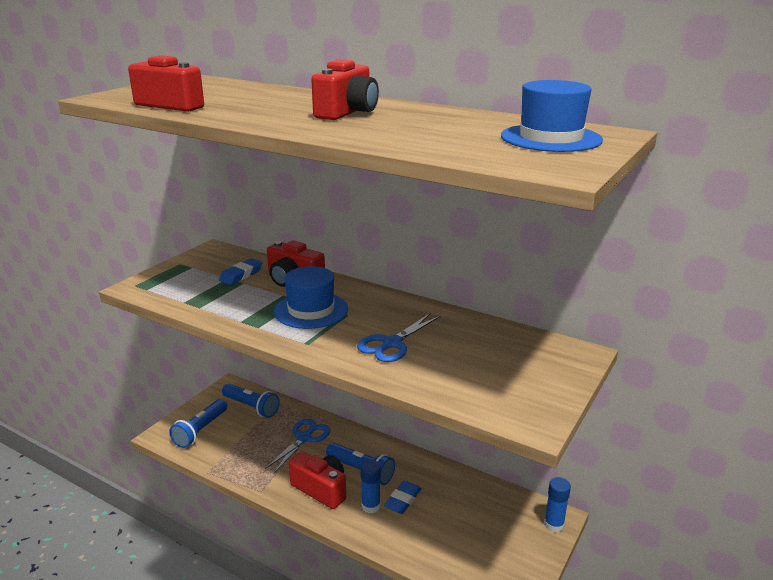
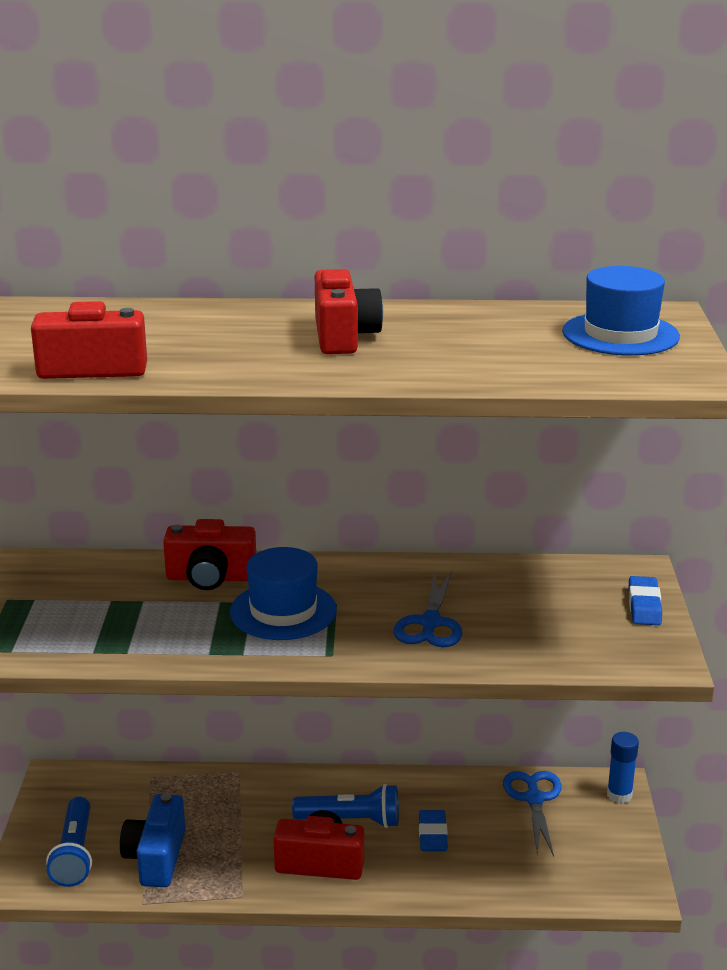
camera: 30 degrees left, 0 degrees up
blue eraser [219,258,262,285] -> blue eraser moved to [629,576,662,625]
blue flashlight [222,384,280,418] -> none
blue scissors [265,419,330,473] -> blue scissors moved to [503,771,562,857]
blue glue stick [360,460,381,513] -> none
none -> blue camera [120,793,185,887]

